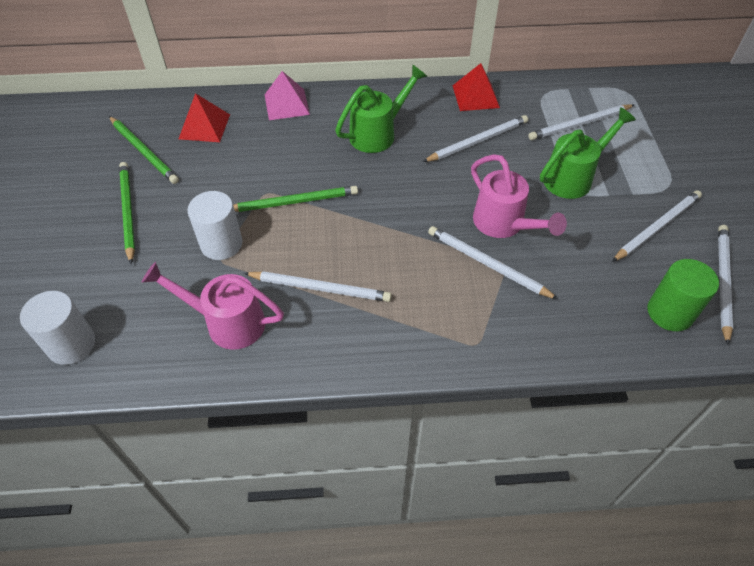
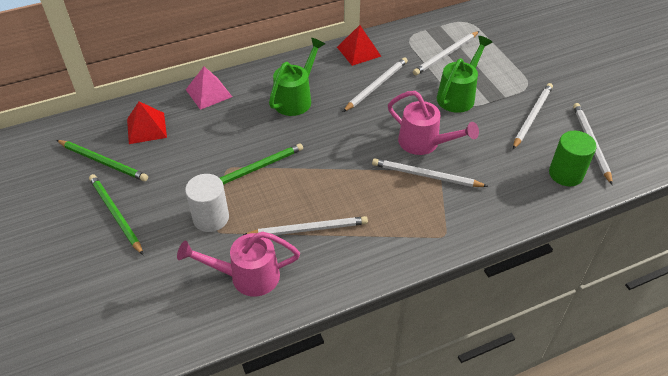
camera: 20 degrees left, 5 degrees down
white cylinder [20,291,95,365] -> none

